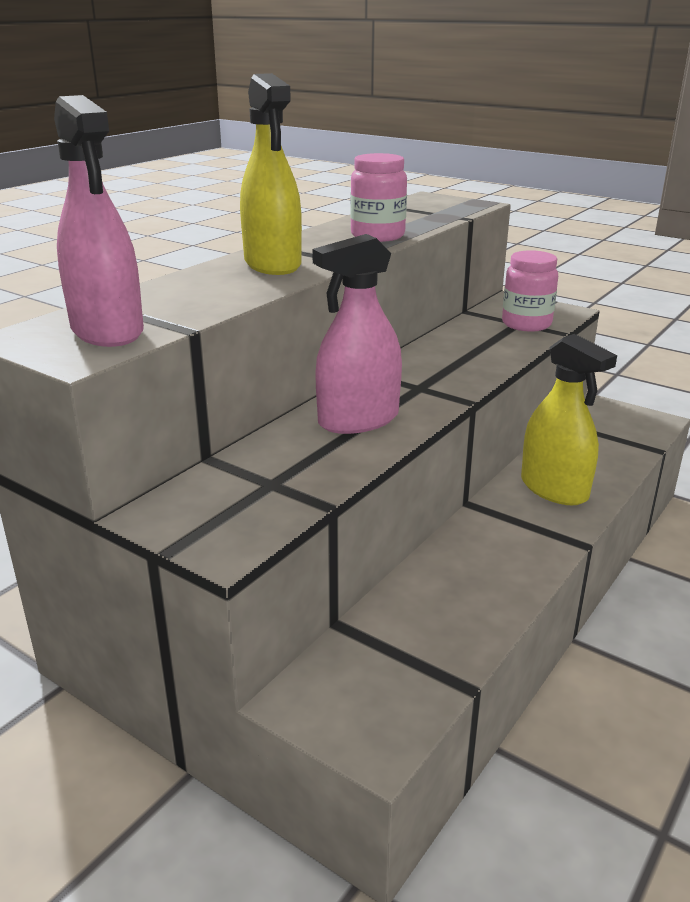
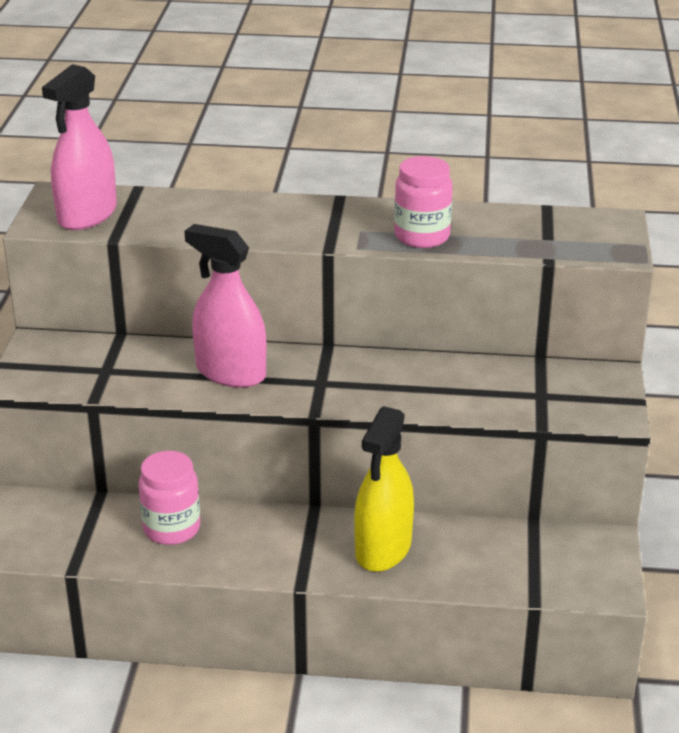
camera: 60 degrees right, 5 degrees up
yellow spray bottle [240,73,302,275] -> none
pink jar [502,250,558,332] -> pink jar moved to [139,451,200,545]

